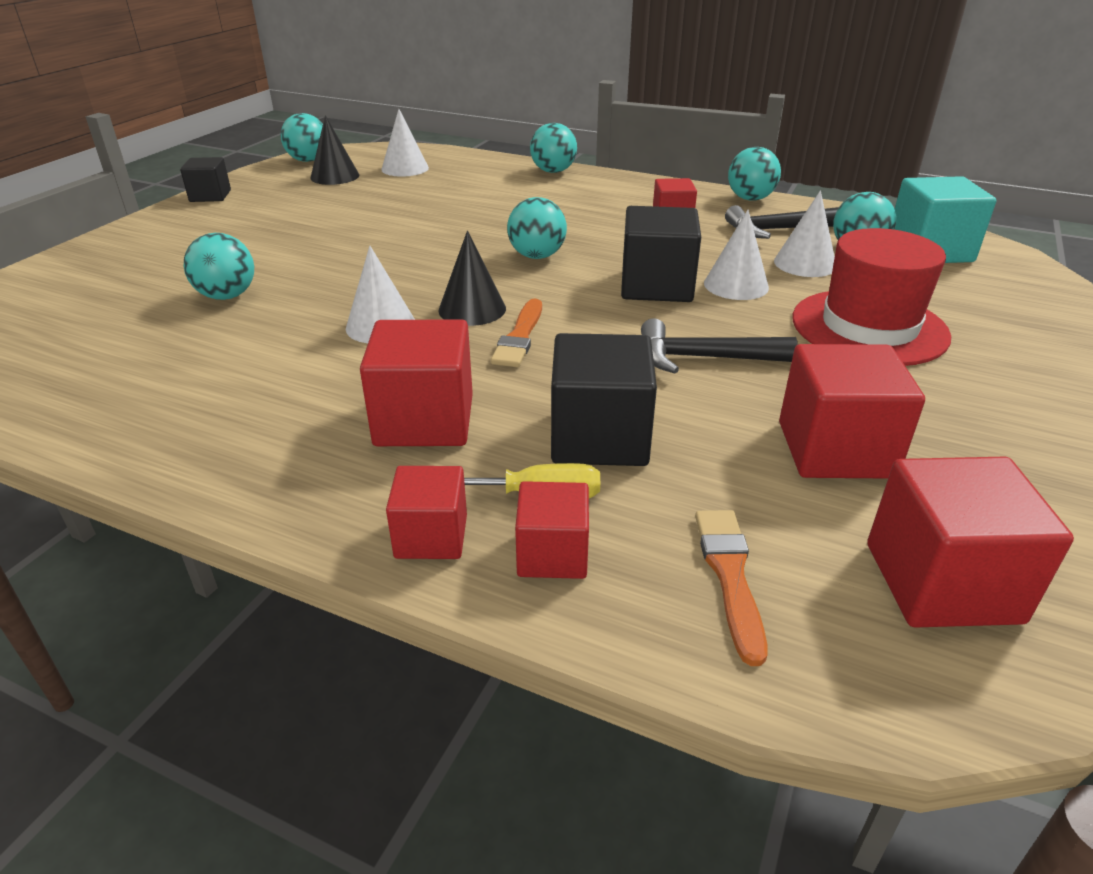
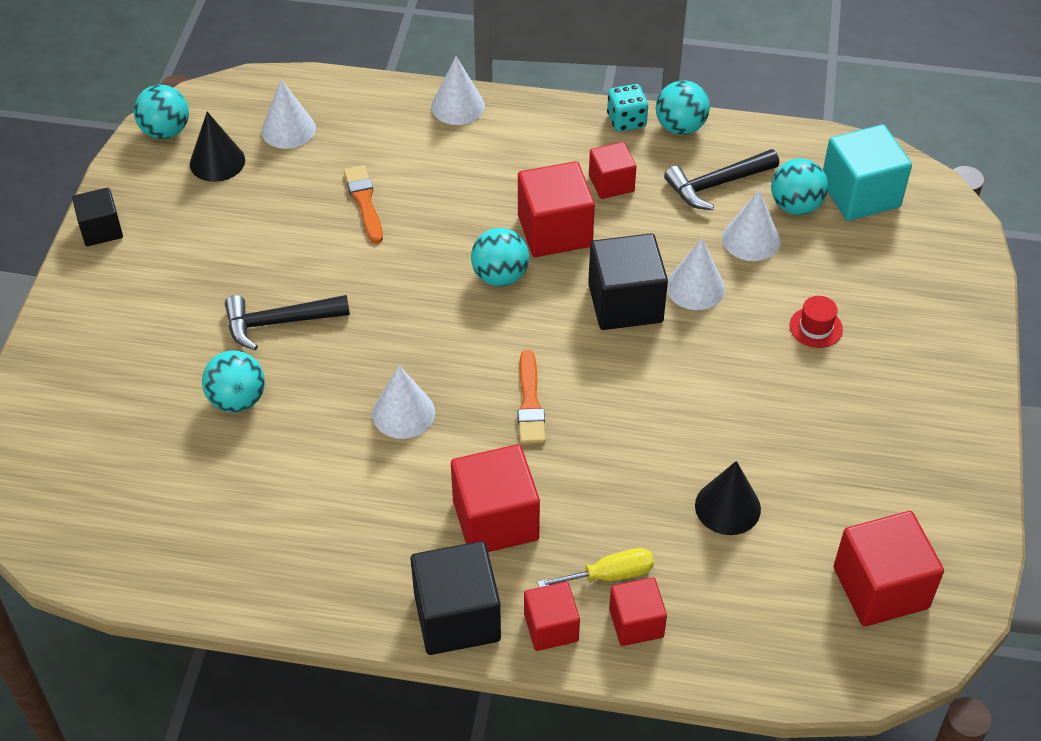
camera: 15 degrees left, 15 degrees up
black cone [439,231,506,326] -> black cone moved to [695,461,761,535]
turquoise ball [530,123,577,173] -> white cone [431,56,485,125]
black cube [551,333,657,466] -> black cube moved to [411,541,501,655]
black hammer [641,318,798,374] -> black hammer moved to [225,295,350,350]
orange brush [695,510,768,666] -> orange brush moved to [344,165,383,243]
red cube [779,344,925,479] -> red cube moved to [518,161,595,257]
red hat [792,228,951,366] -> red hat [790,296,843,348], size x0.41
none -> turquoise dice [607,84,648,132]

